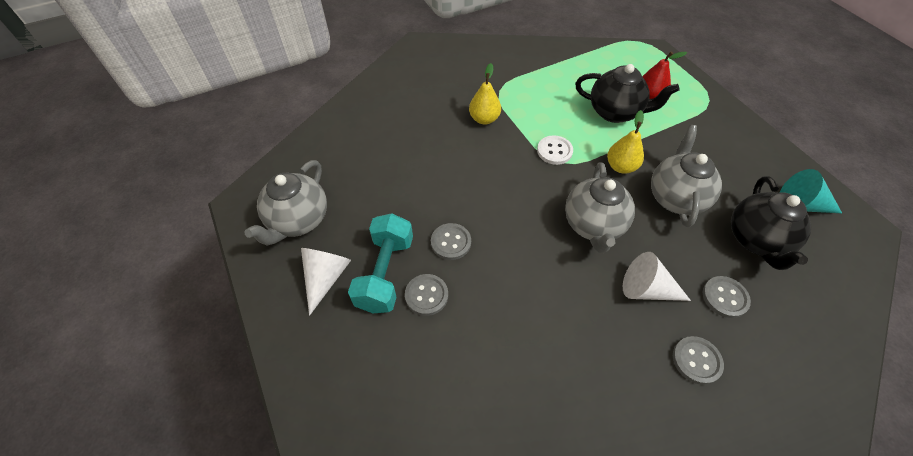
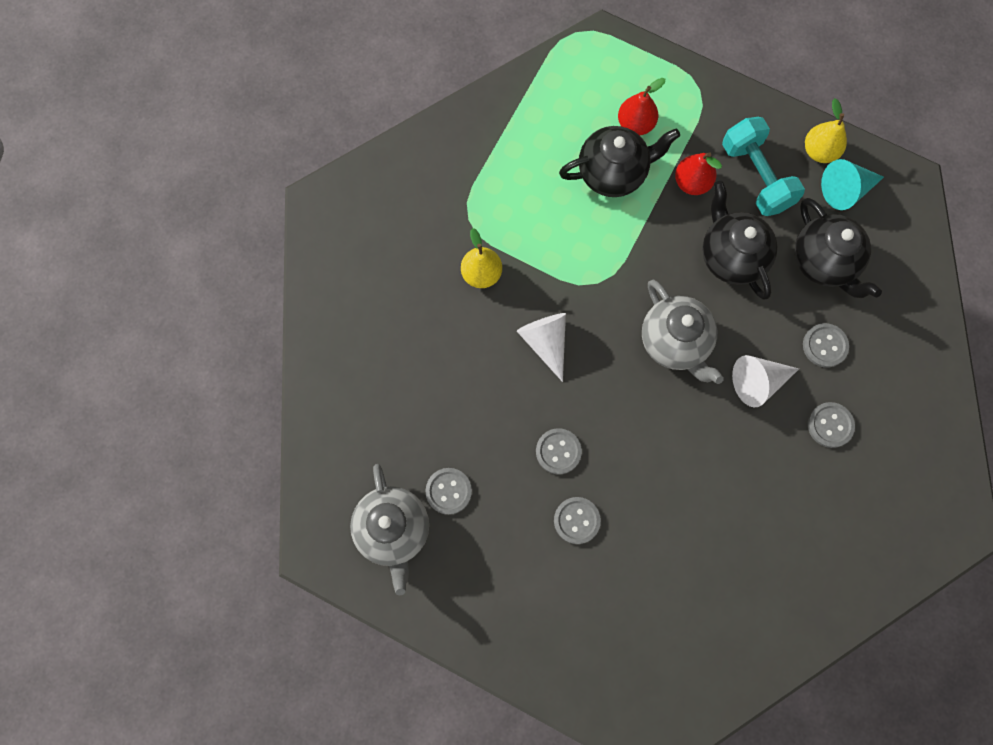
camera: 35 degrees left, 20 degrees up
white cone [301,248,351,316] -> white cone moved to [517,313,566,382]
turquoise dumbbell [348,213,413,313] -> turquoise dumbbell moved to [722,117,805,216]
white button [537,135,573,165] -> none
yellow pear [607,110,644,174] -> yellow pear moved to [805,98,847,163]
grey teapot [651,125,722,227] -> black teapot [702,181,777,299]
none -> grey button [426,468,472,515]
none -> red pear [675,152,722,195]

